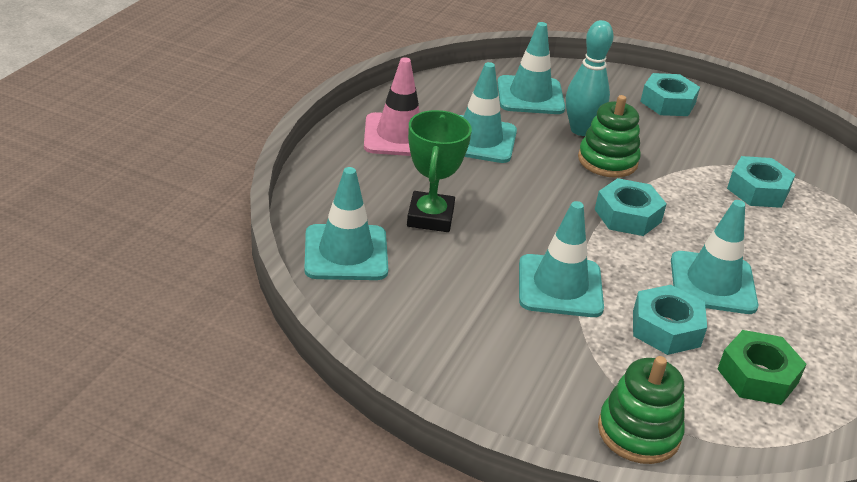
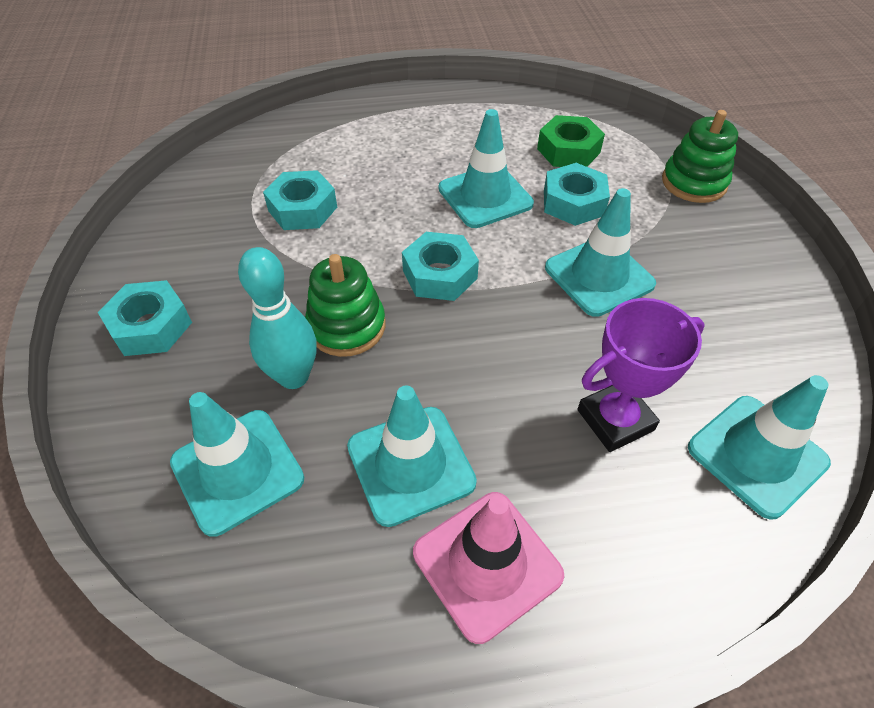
camera: 120 degrees left, 15 degrees up
green trophy [407,110,472,232] -> purple trophy [577,298,705,452]

